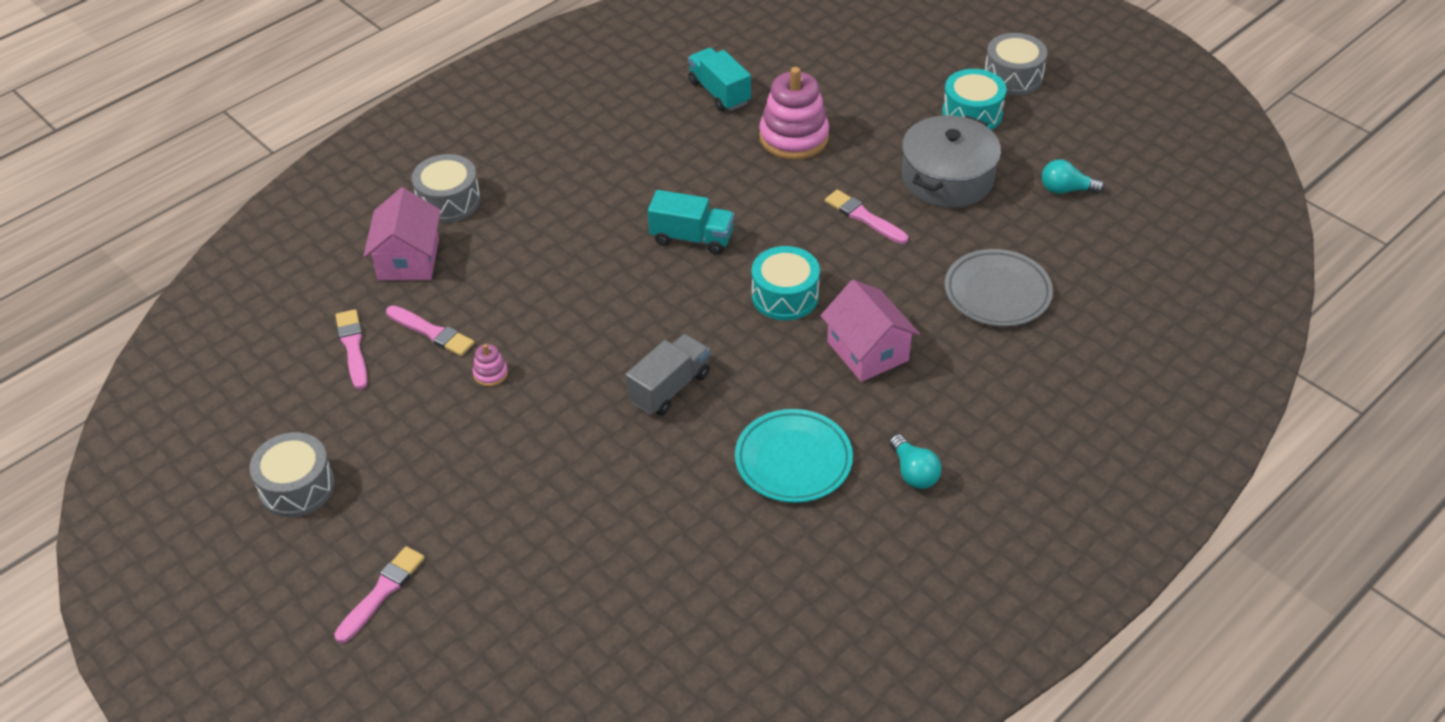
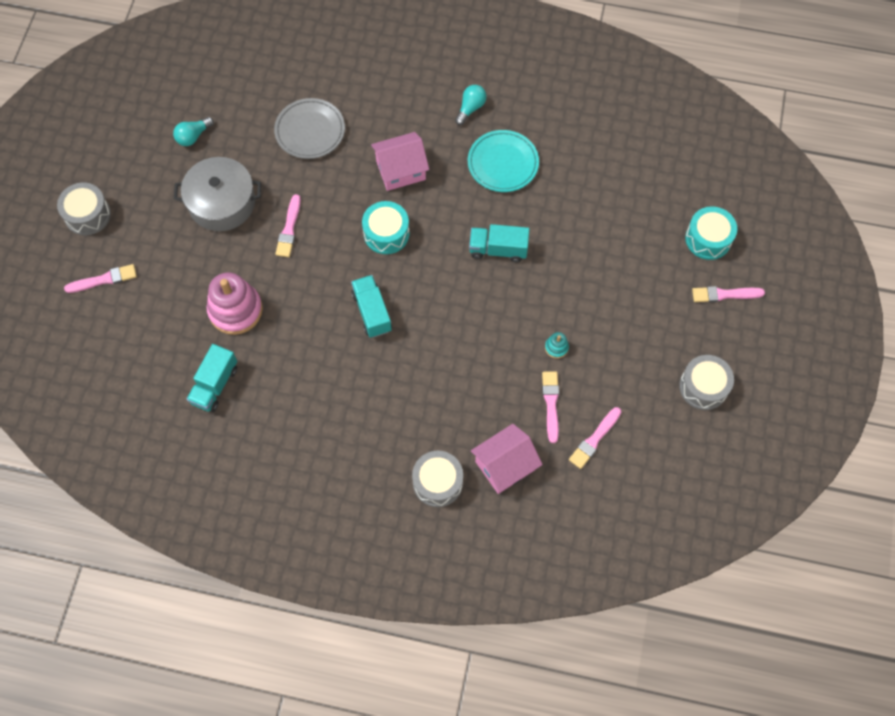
camera: 125 degrees left, 20 degrees up
pink stacking toy [473,344,508,387] -> turquoise stacking toy [545,332,569,359]
grey truck [626,334,710,416] -> turquoise truck [469,224,530,262]
pink house [820,280,920,382] -> pink house turned 45 degrees clockwise [371,132,429,191]
turquoise drum [942,69,1007,130] -> turquoise drum moved to [685,206,737,260]
turquoise light bulb [1042,159,1105,194] -> turquoise light bulb turned 75 degrees clockwise [173,117,214,146]
none -> pink brush [64,264,137,293]

